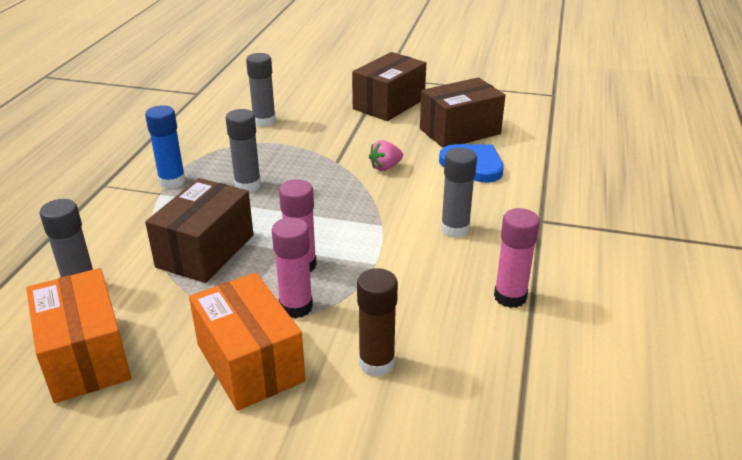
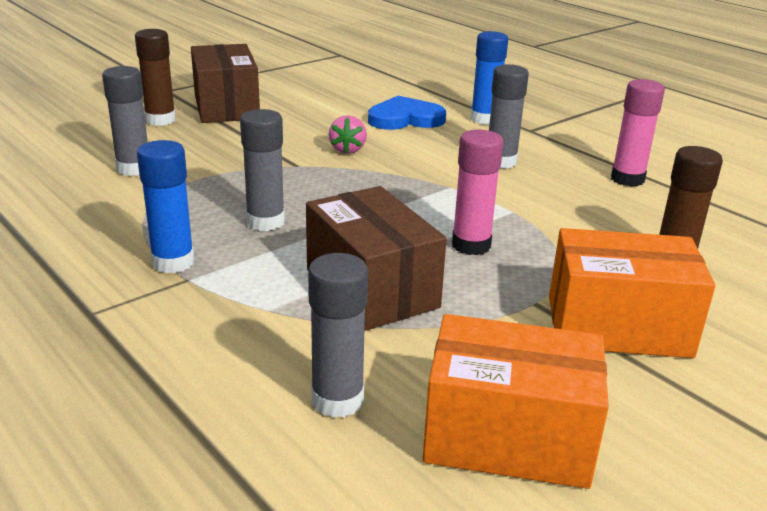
camera: 55 degrees left, 5 degrees down
pink glue stick [272,217,313,318] -> none
brown box [420,77,505,148] -> none
none -> brown glue stick [135,29,176,126]
none -> blue glue stick [471,31,508,125]

